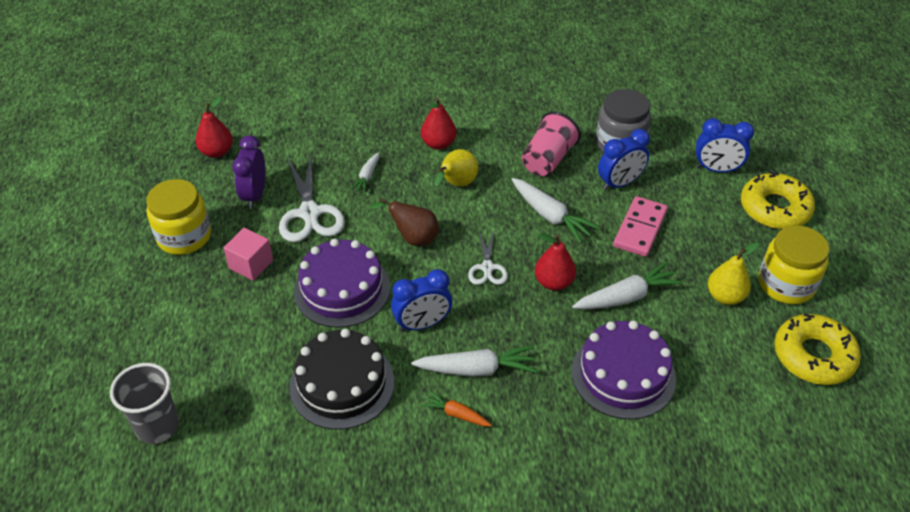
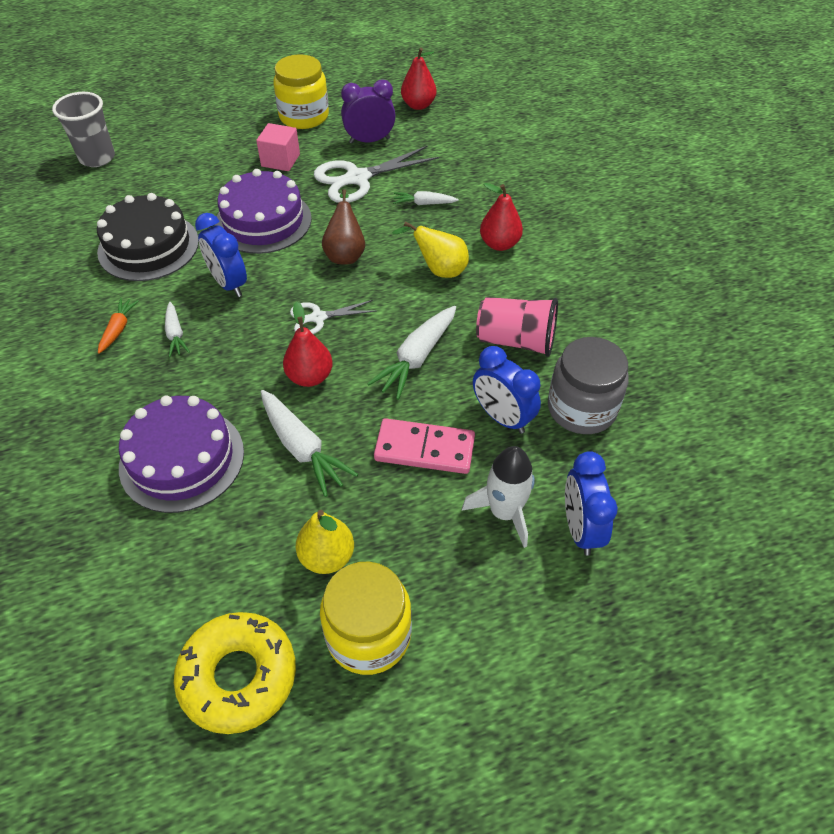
camera: 75 degrees right, 5 degrees up
white carrot [411,345,538,377] -> white carrot [165,302,190,357], size x0.57
yellow donut [741,171,815,229] -> none
none -> white rocket [462,446,535,548]

